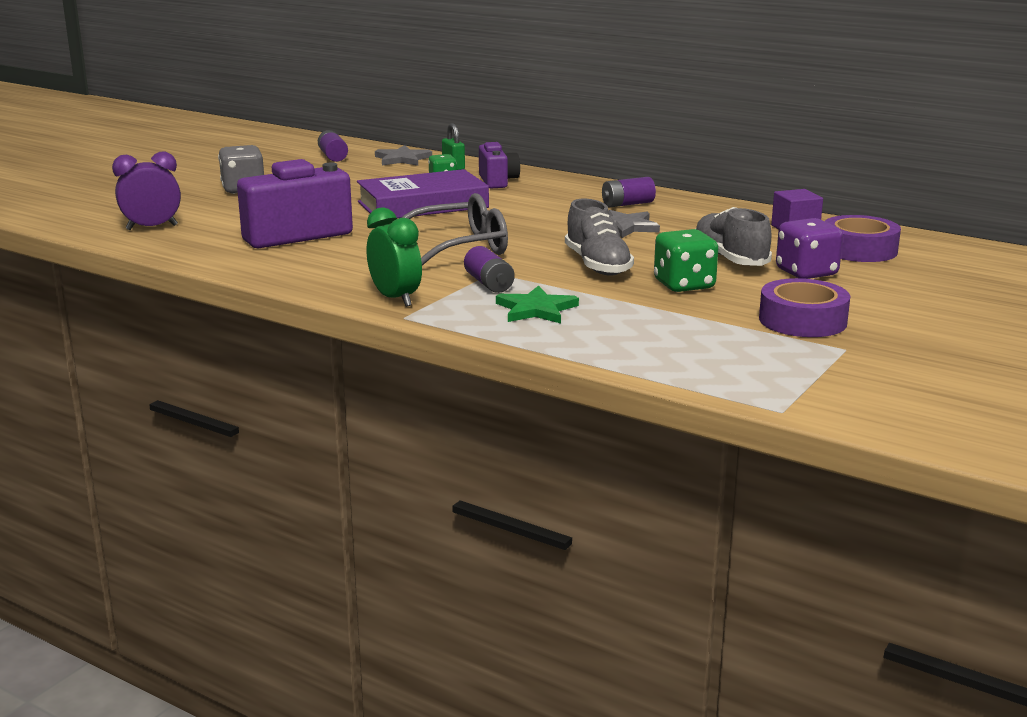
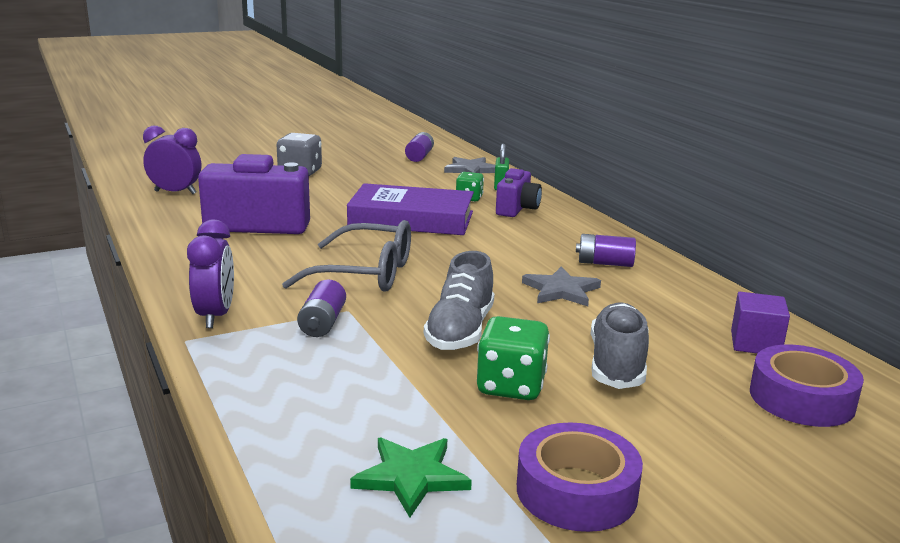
camera: 30 degrees right, 0 degrees up
green clock [367,207,422,307] -> purple clock [187,220,234,328]
green star [496,285,579,323] -> green star moved to [350,438,472,517]
purple dice [776,218,843,279] -> none

